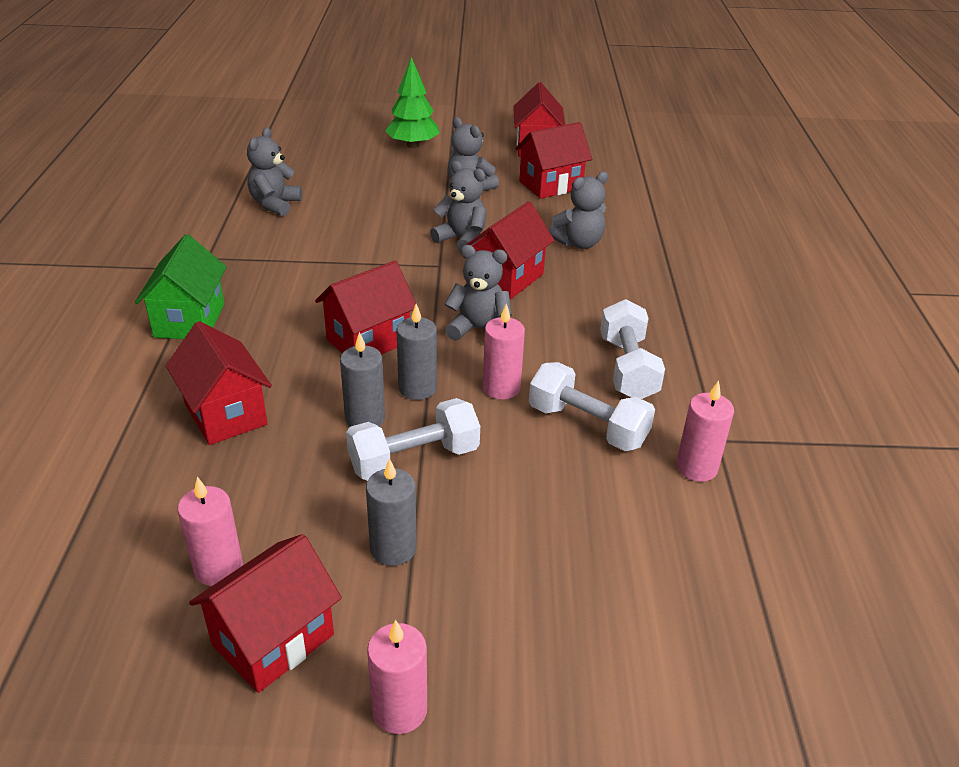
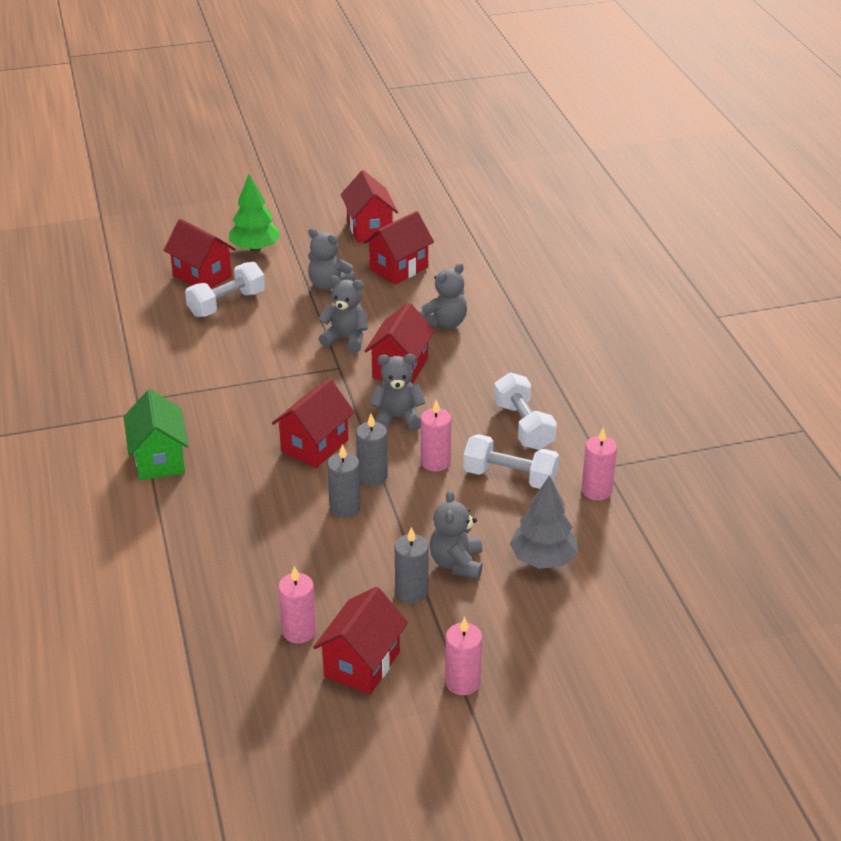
camera: 15 degrees left, 0 degrees up
red house [166,321,272,445] -> red house moved to [164,219,235,288]
grey teddy bear [247,127,302,216] -> grey teddy bear moved to [429,490,482,579]
white dumbbell [346,398,480,481] -> white dumbbell moved to [185,262,265,317]
none -> grey tree [509,475,578,569]

